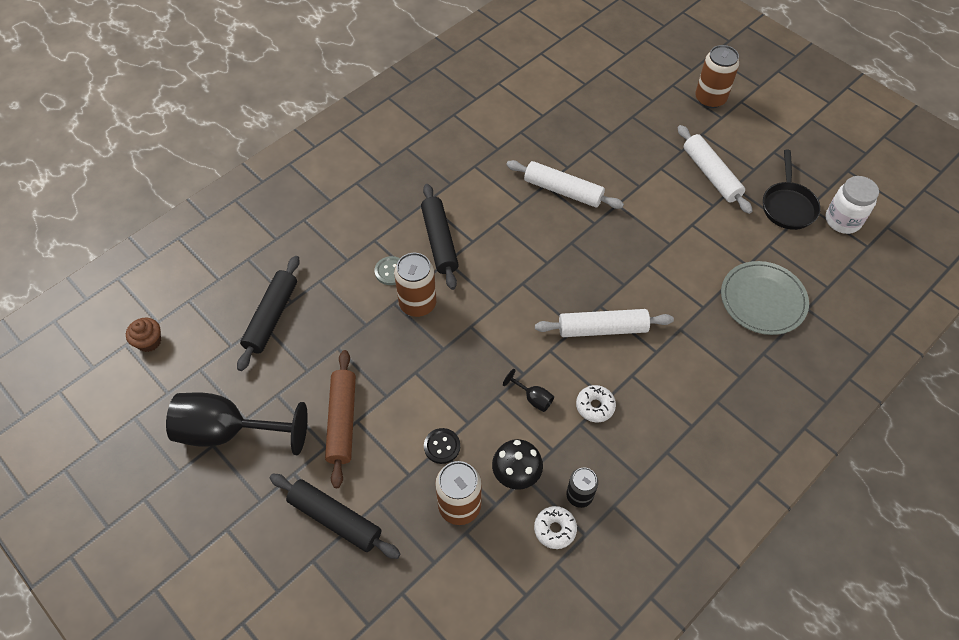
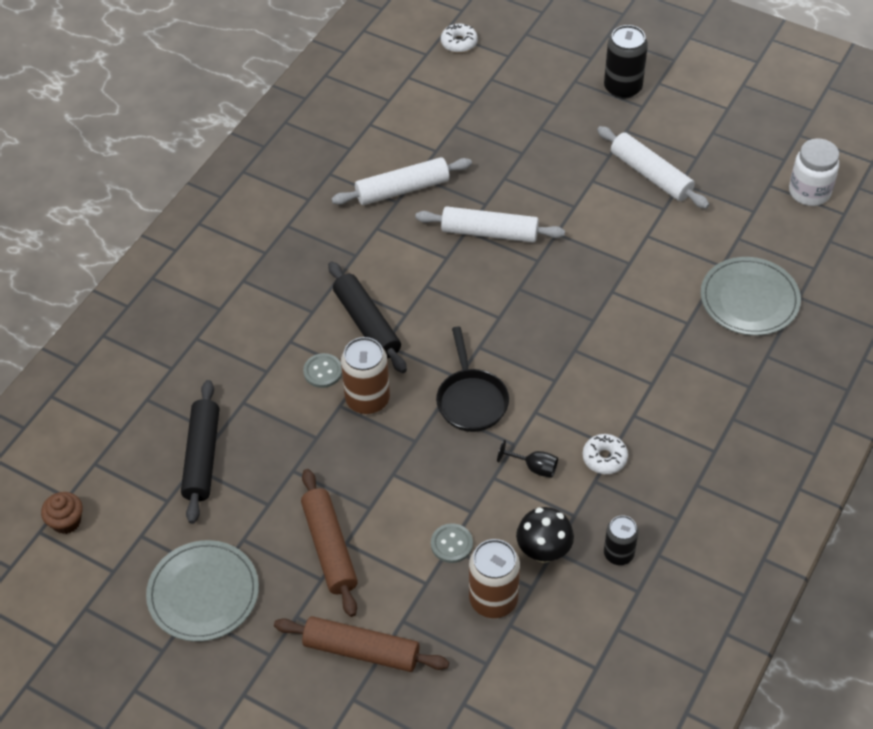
camera: 15 degrees left, 5 degrees down
black goblet [166,393,308,455] -> grey plate [146,540,259,642]
black rolling pin [270,474,401,559] -> brown rolling pin [274,616,449,672]
black button [424,428,460,464] -> grey button [431,523,473,563]
white donut [534,506,577,549] -> white donut moved to [441,24,477,53]
white rolling pin [535,309,674,337] -> white rolling pin moved to [332,157,472,205]
brown can [695,45,740,108] -> black can [604,25,648,99]
black pan [763,150,821,230] -> black pan moved to [436,326,509,432]

